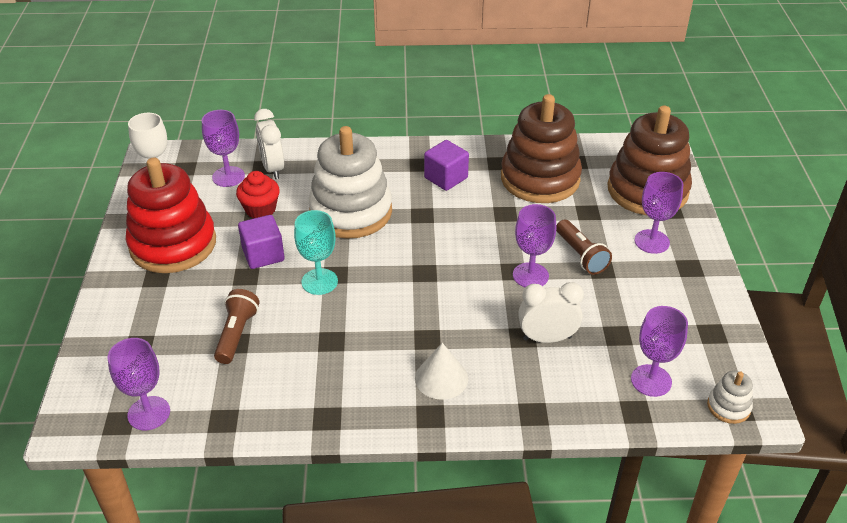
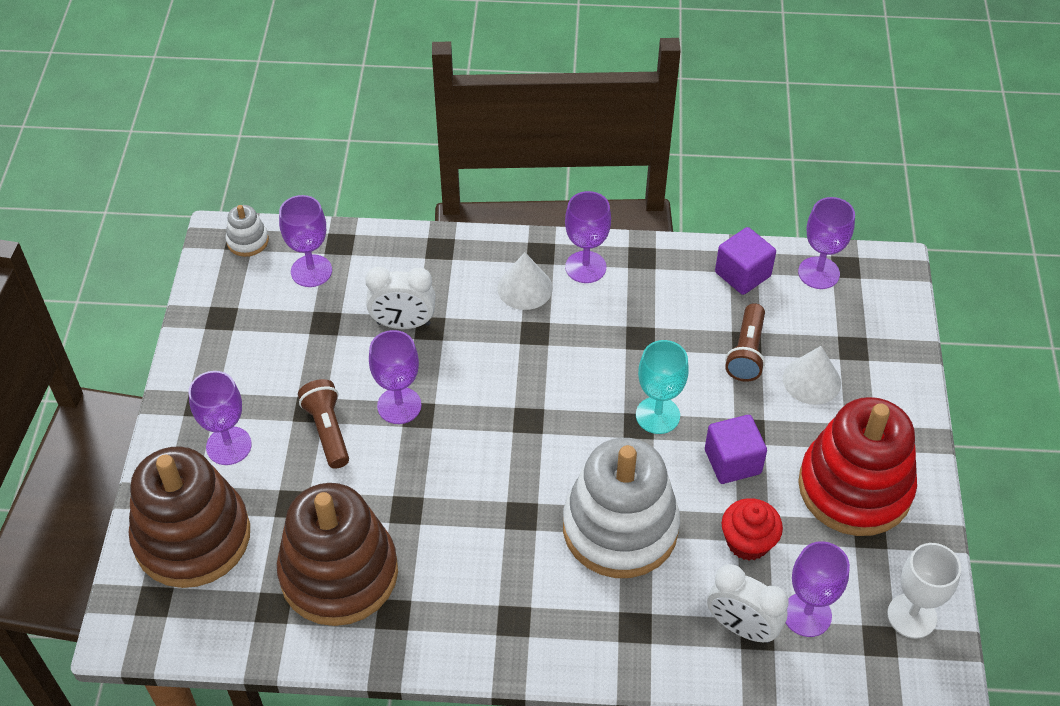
camera: 175 degrees left, 10 degrees up
white clock [254,109,284,179] -> white clock turned 135 degrees clockwise [707,564,789,643]
purple cube [424,140,469,191] -> purple cube moved to [715,227,776,295]
none -> purple goblet [565,191,611,283]
none -> white cone [783,346,841,405]

